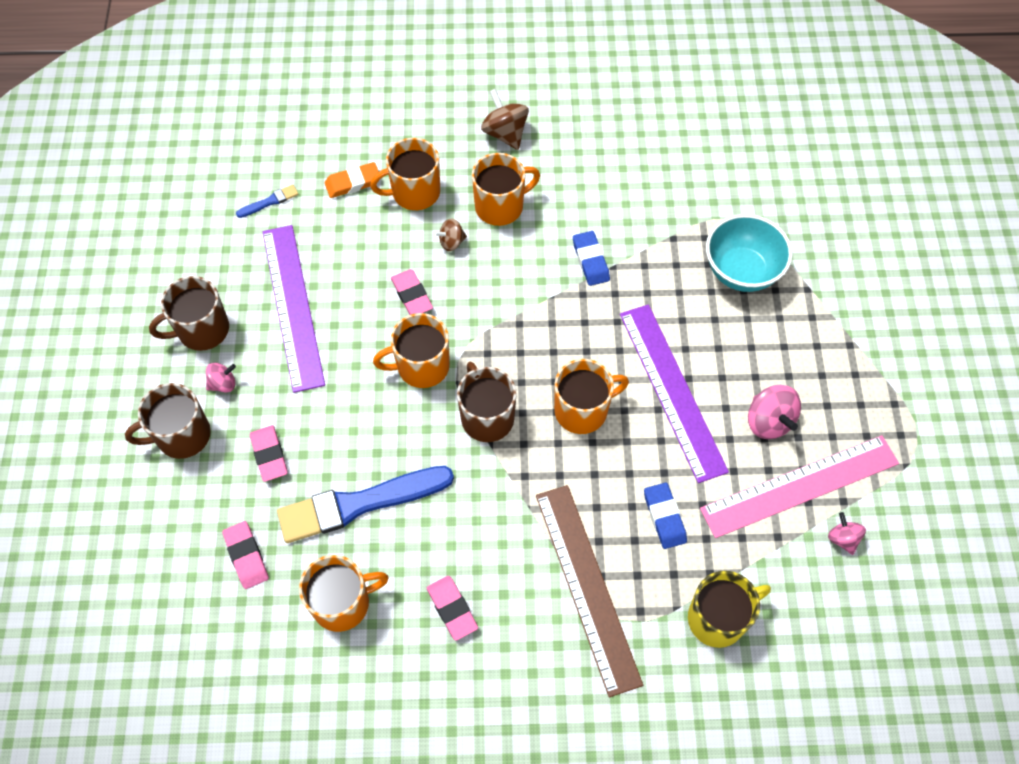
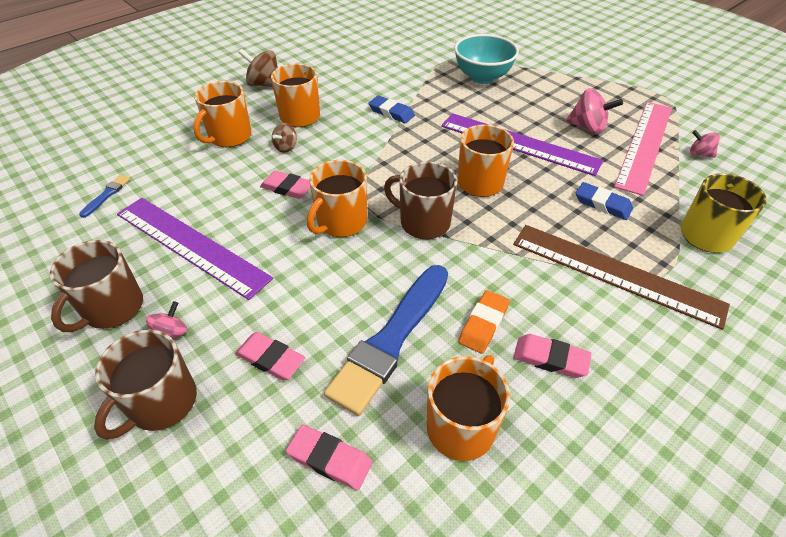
camera: 40 degrees left, 15 degrees down
orange eraser [325,162,379,198] -> orange eraser moved to [458,290,510,354]

